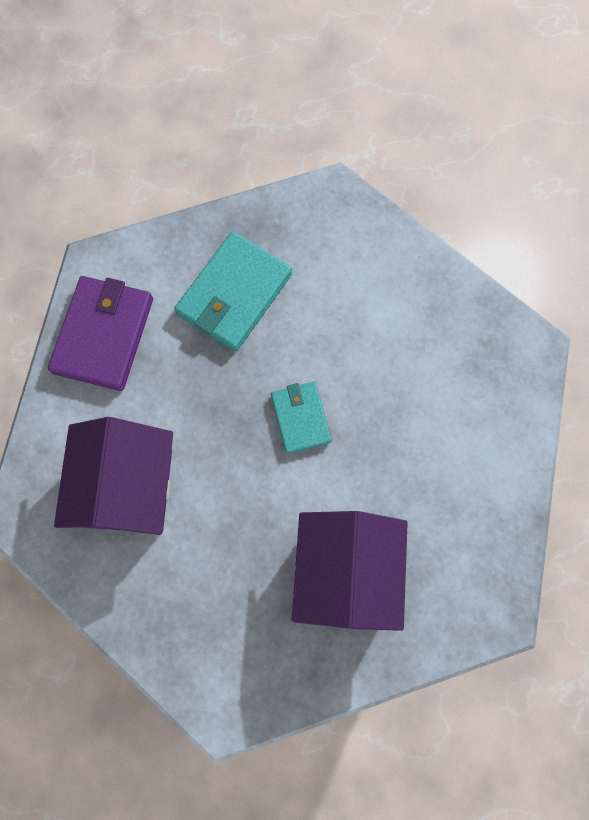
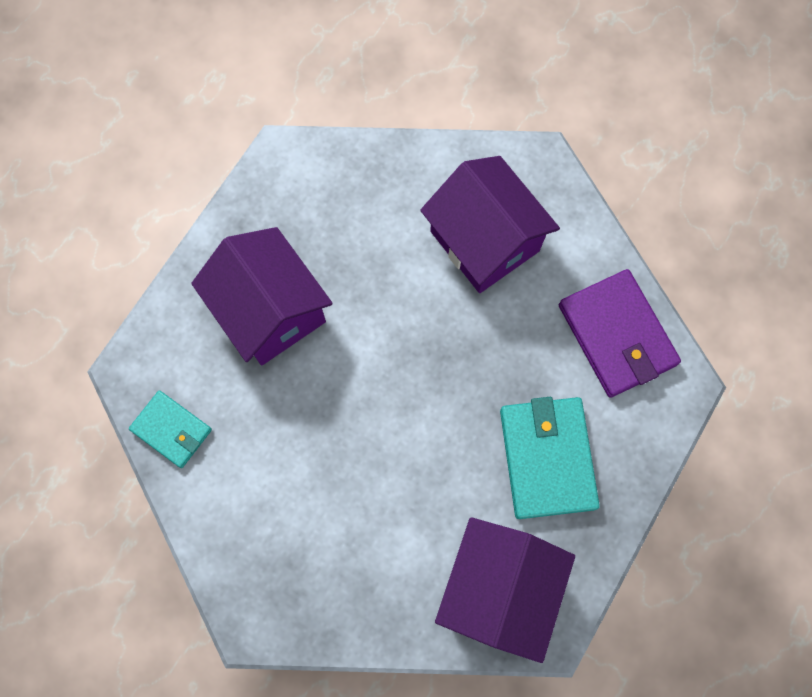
camera: 140 degrees right, 0 degrees up
turquoise wallet [271,382,332,454] -> turquoise wallet moved to [129,391,212,468]
none -> purple house [435,517,575,663]

